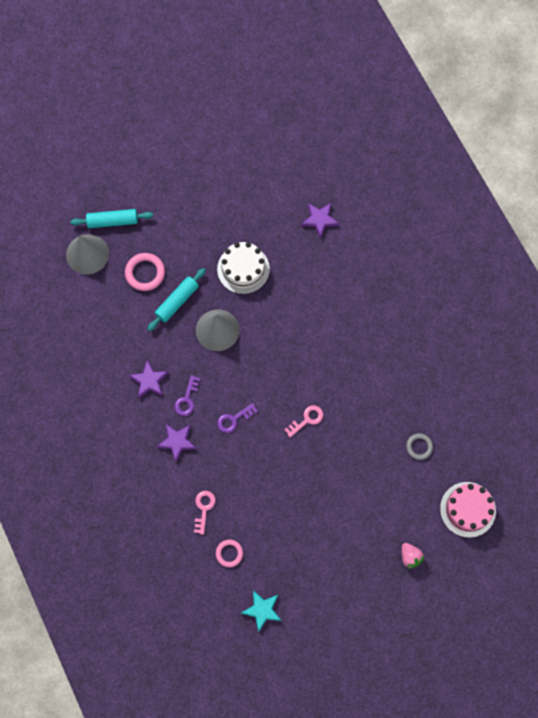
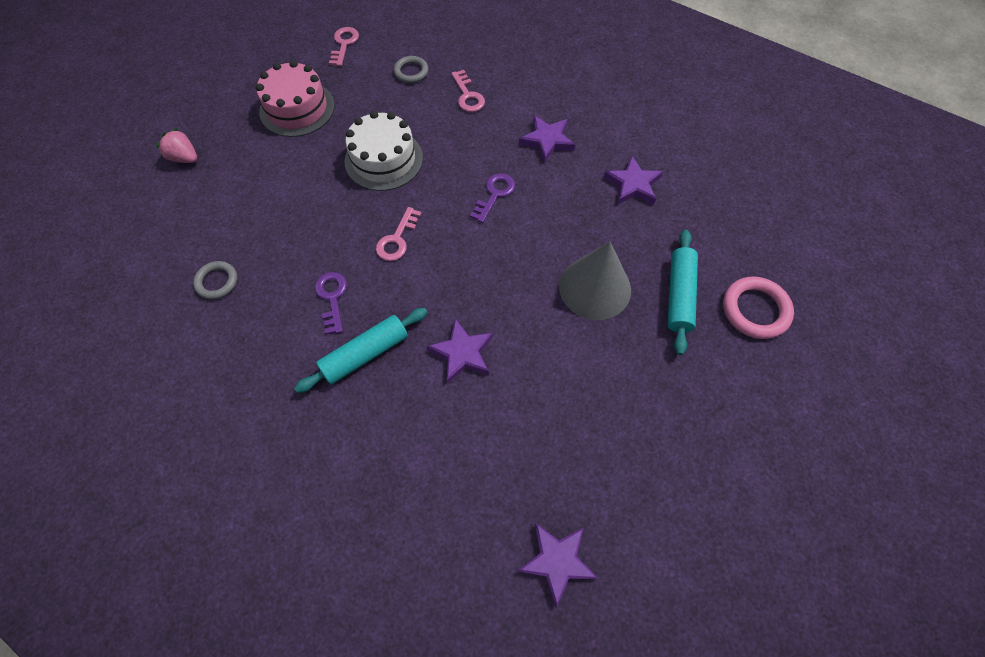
camera: 150 degrees right, 10 degrees down
grey cone [66,234,109,274] -> none
turquoise rolling pin [70,209,153,228] -> turquoise rolling pin moved to [294,308,427,393]
purple key [174,375,200,416] -> purple key moved to [315,272,347,335]
pink ring [216,540,243,567] -> grey ring [393,56,429,83]
white cake [217,242,270,294] -> white cake moved to [344,111,423,191]
turquoise star [242,590,282,632] -> pink key [329,27,359,66]
pink cake [440,482,496,538] -> pink cake moved to [256,60,335,137]
none -> purple star [427,318,493,384]

